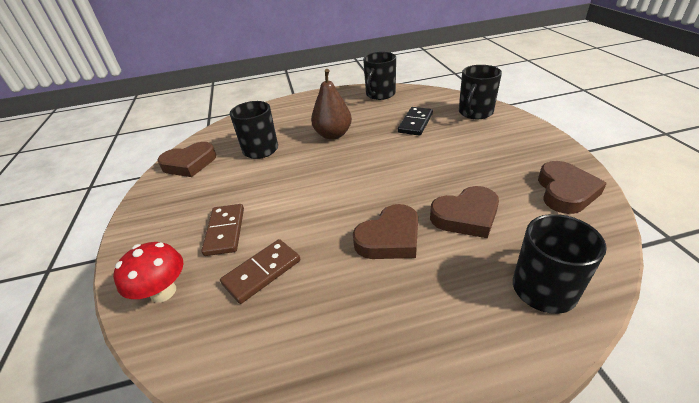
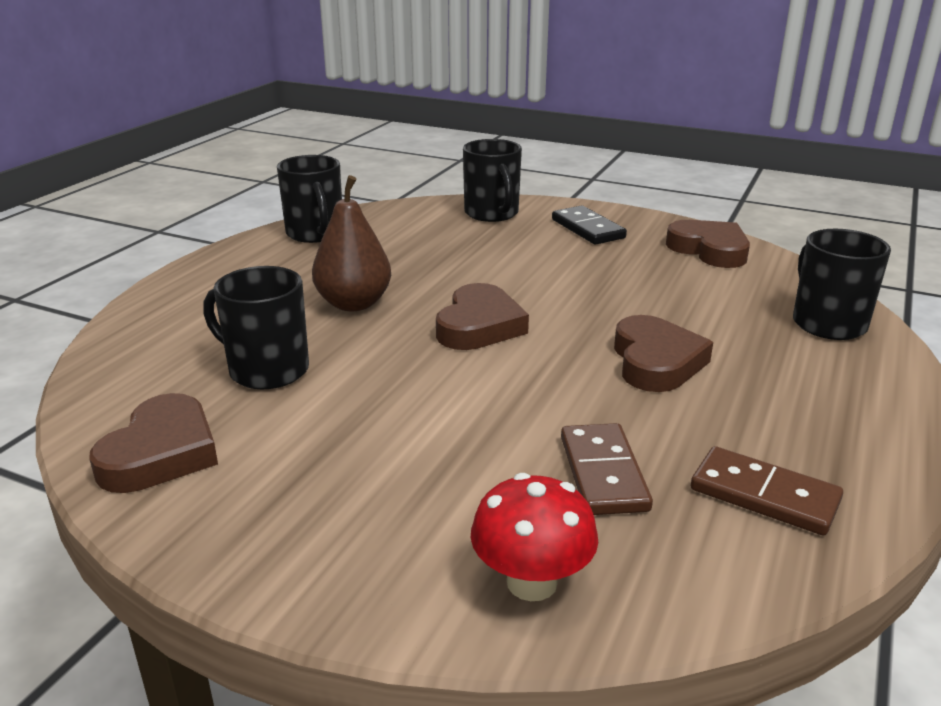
camera: 55 degrees left, 10 degrees down
brown domino [201,204,244,256] -> brown domino moved to [691,446,843,535]
black domino [398,107,433,136] -> black domino moved to [552,206,627,244]
brown heart [430,186,499,238] -> brown heart moved to [436,283,529,350]

